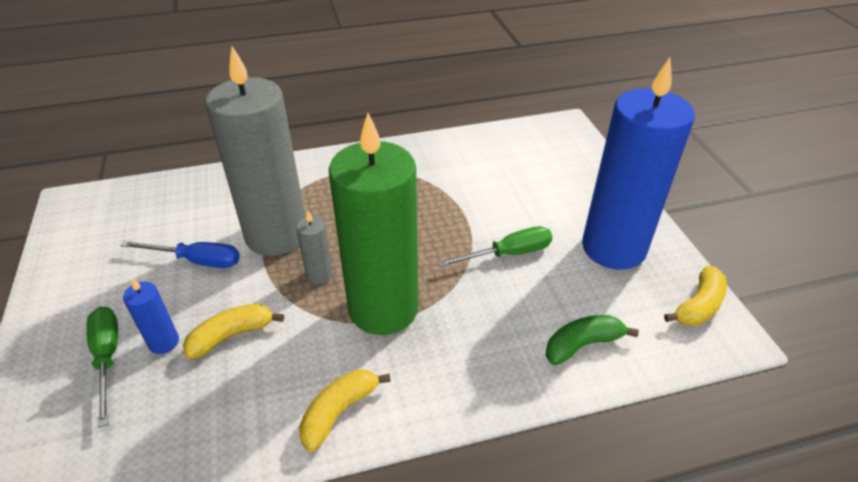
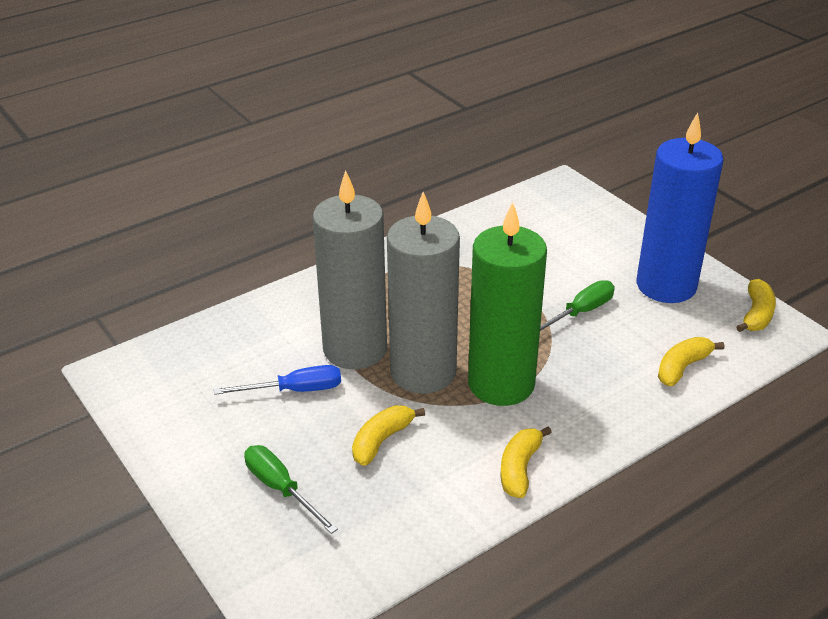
camera: 20 degrees left, 5 degrees down
blue candle [123,278,179,354] -> none
grey candle [296,211,333,284] -> grey candle [387,192,460,394], size x2.50
green banana [545,315,639,365] -> yellow banana [658,337,724,386]

